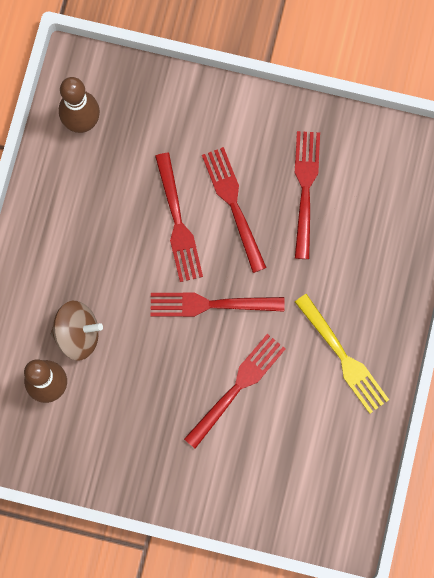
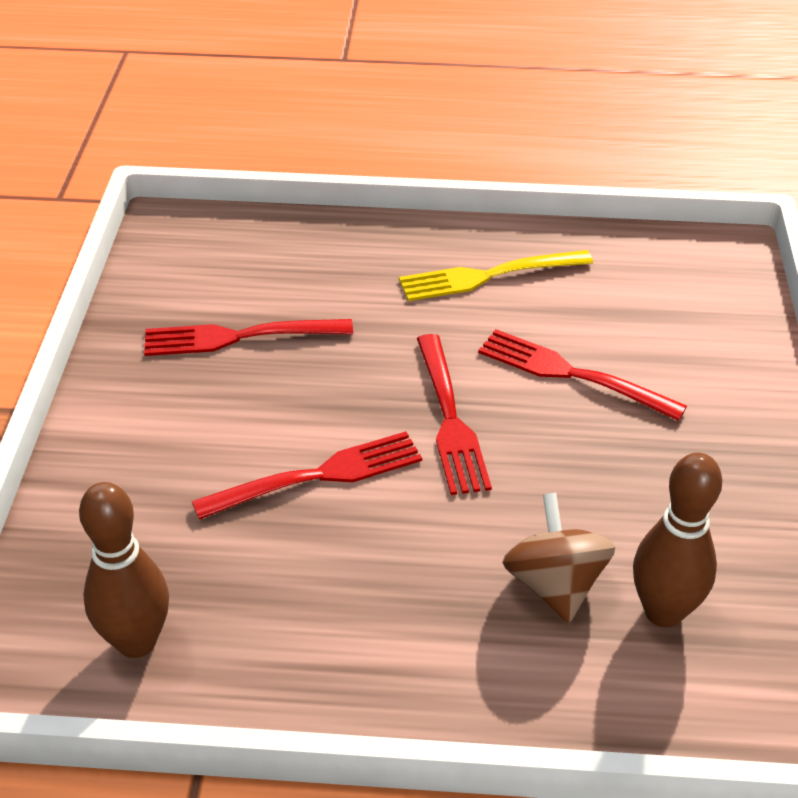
camera: 100 degrees left, 35 degrees down
red fork [202,147,267,273] -> none
yellow fork [295,294,389,414] -> yellow fork turned 150 degrees counterclockwise [399,250,593,301]

